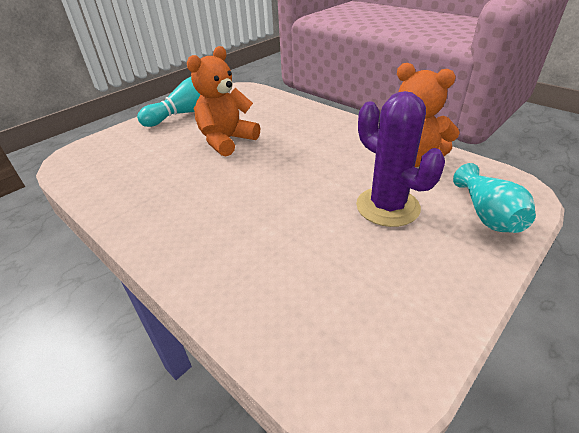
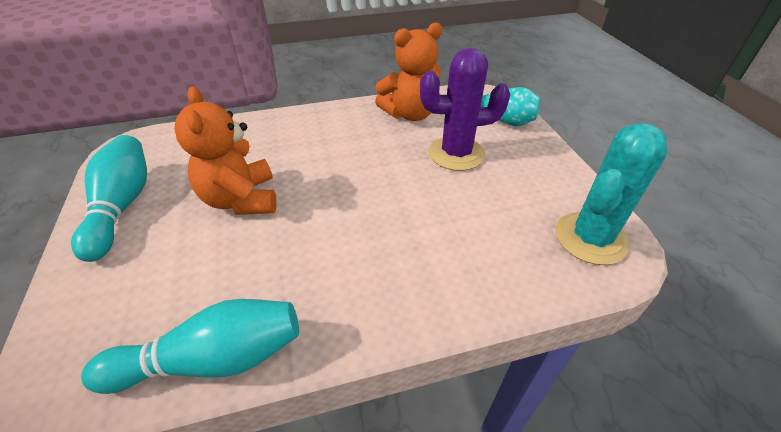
camera: 60 degrees left, 5 degrees up
none -> turquoise bowling pin [81,299,299,394]
none -> turquoise cactus [555,123,667,265]

